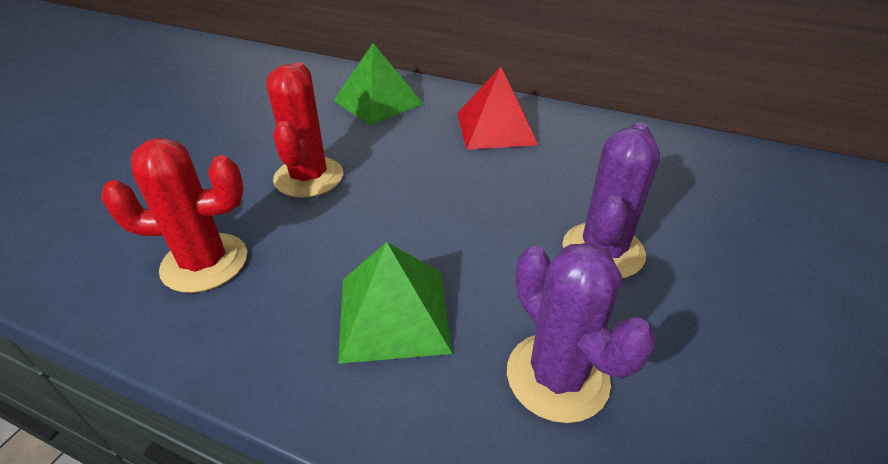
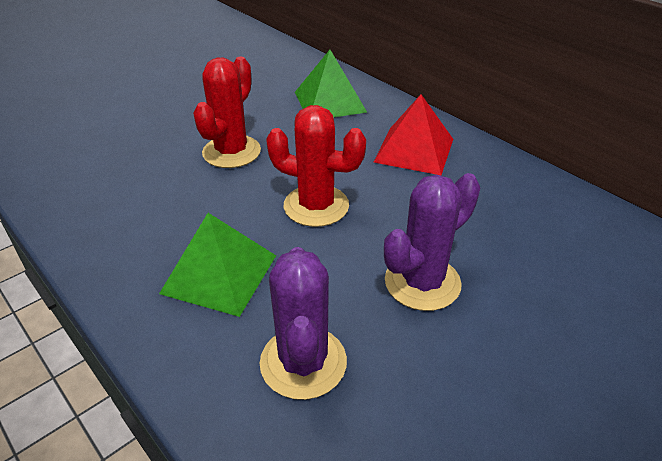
camera: 25 degrees right, 0 degrees up
red cactus [101,138,247,293] -> red cactus moved to [266,105,366,227]

